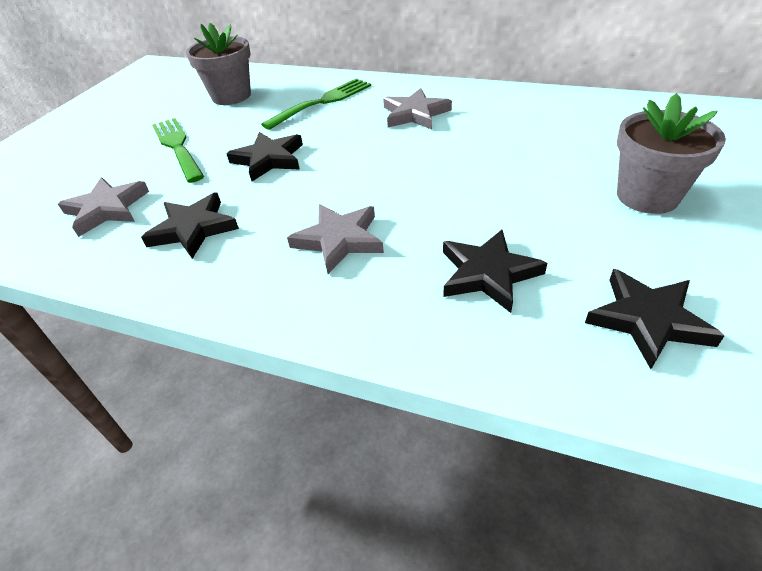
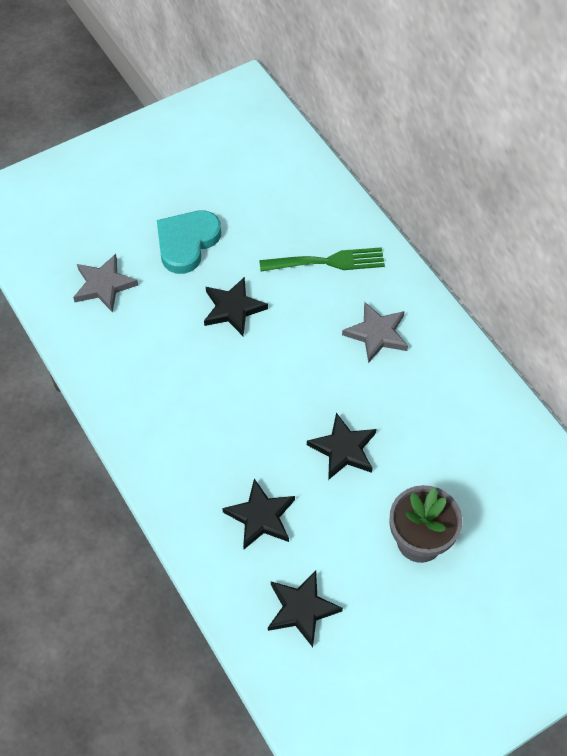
camera: 35 degrees right, 15 degrees up
black star [141,193,239,259] -> black star moved to [307,413,376,480]
green fork [152,118,204,183] -> turquoise heart [157,210,221,274]
grey flower pot [186,23,251,105] -> none
grey star [287,204,384,274] -> none

